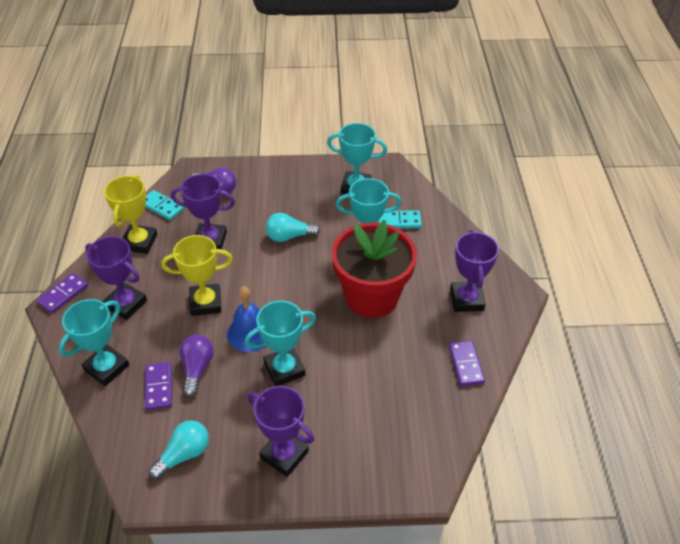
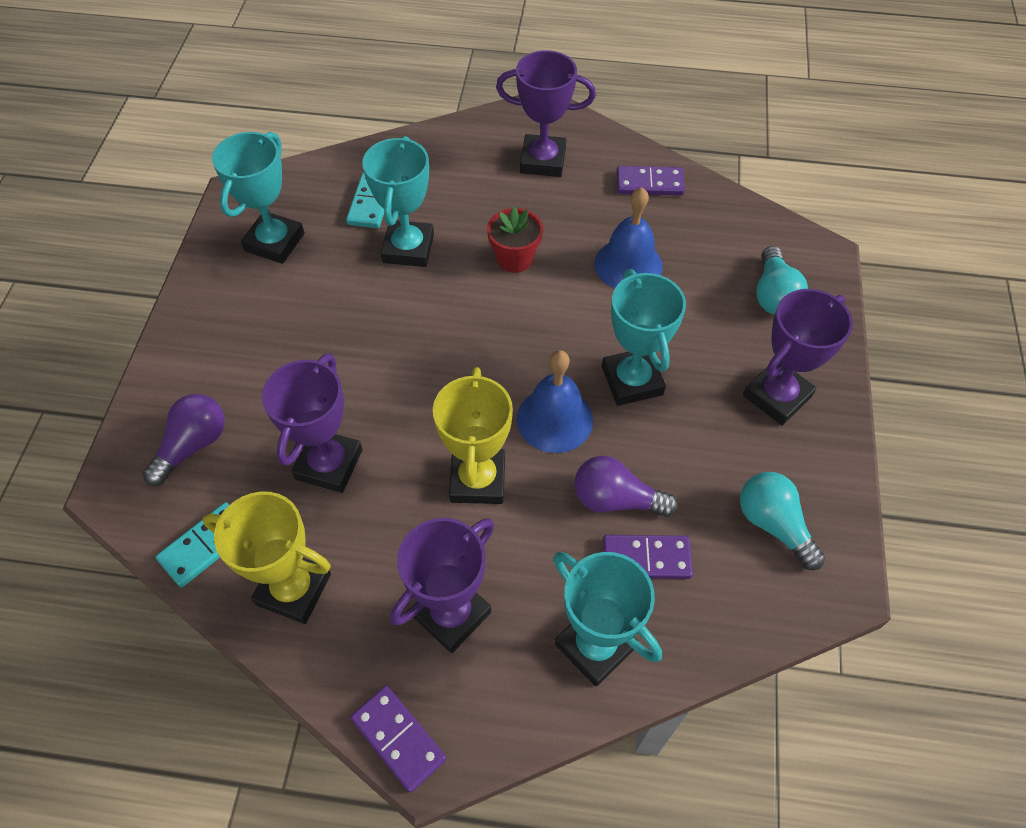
camera: 80 degrees left, 10 degrees up
turquoise light bulb [266,213,320,242] -> turquoise light bulb moved to [756,246,808,315]
red flower pot [331,220,417,318] -> red flower pot [487,206,543,273], size x0.45
none -> blue bell [594,187,663,289]

